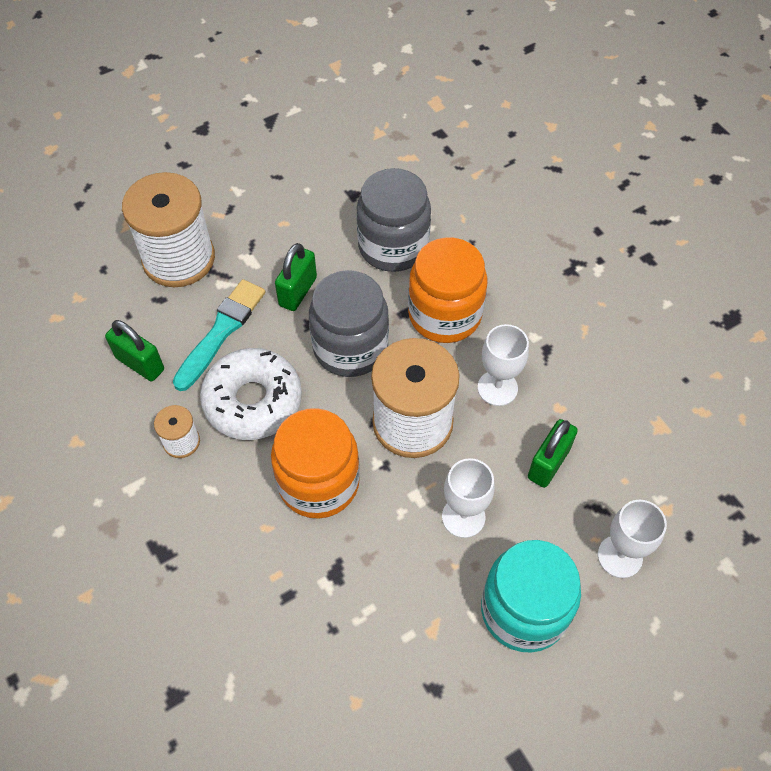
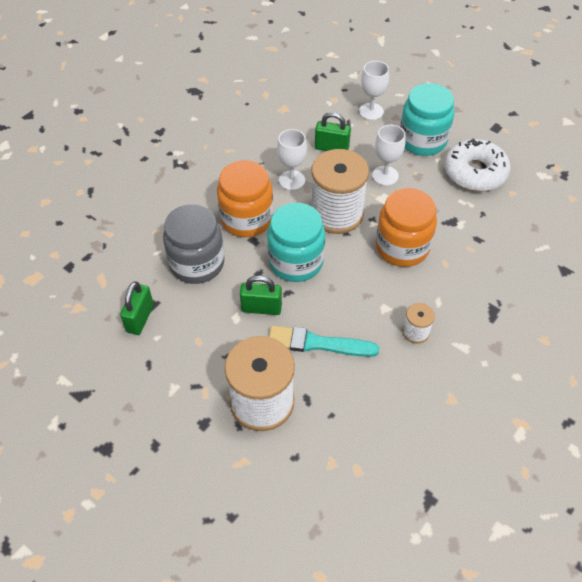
camera: 110 degrees left, 5 degrees down
green padlock [105,320,164,381] -> green padlock moved to [120,281,154,335]
white donut [200,348,302,440] -> white donut moved to [444,138,511,191]
grey jar [309,270,389,377] -> turquoise jar [267,203,325,282]

